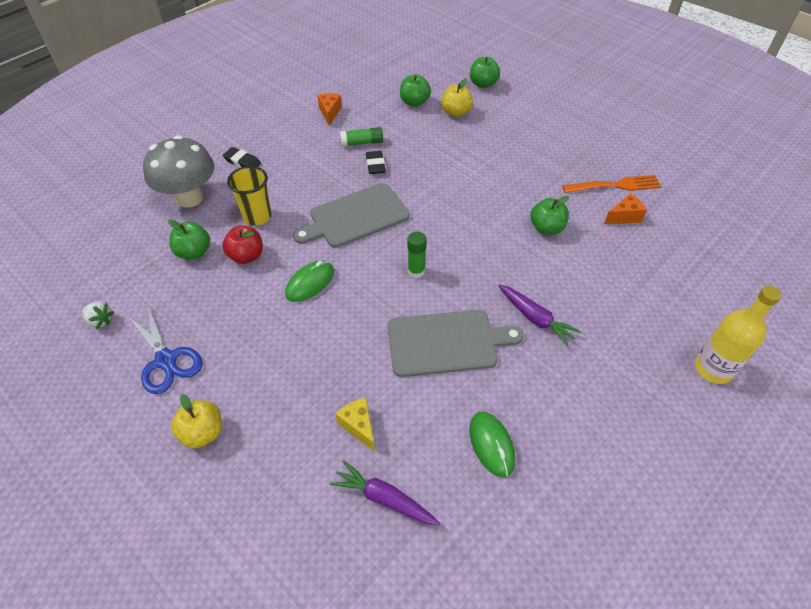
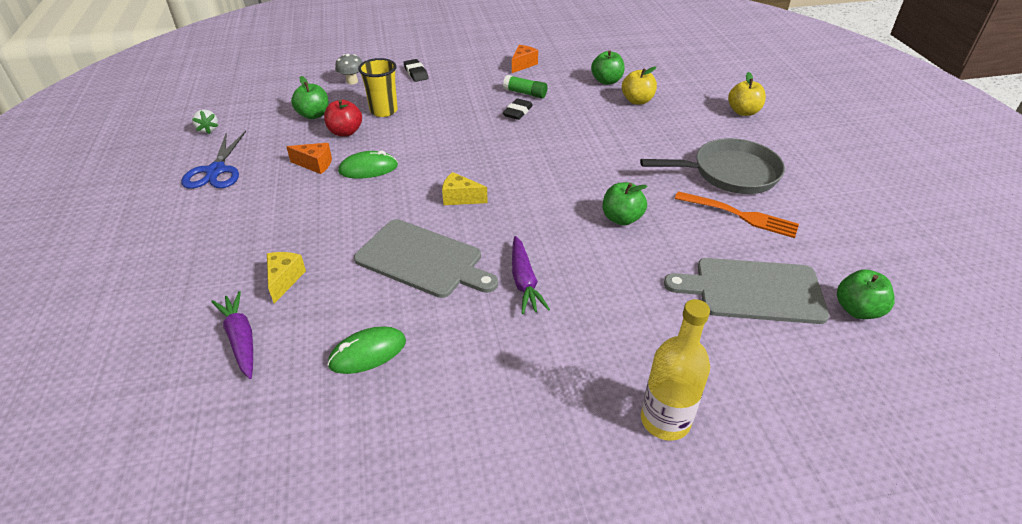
camera: 35 degrees right, 10 degrees down
grey mushroom [143,135,214,208] -> grey mushroom [335,54,363,84], size x0.46
yellow apple [171,394,222,448] -> yellow apple moved to [728,72,766,116]
grey cutting board [293,183,410,248] -> grey cutting board moved to [664,258,829,324]
green glue stick [407,232,427,278] -> yellow cheese [442,172,488,205]
green mouse [469,412,515,477] -> green mouse turned 45 degrees clockwise [327,326,406,374]
green apple [470,57,500,88] -> green apple moved to [837,269,894,319]
orange cheese [604,193,647,224] -> orange cheese moved to [287,143,332,174]
none -> grey pan [640,138,785,194]

